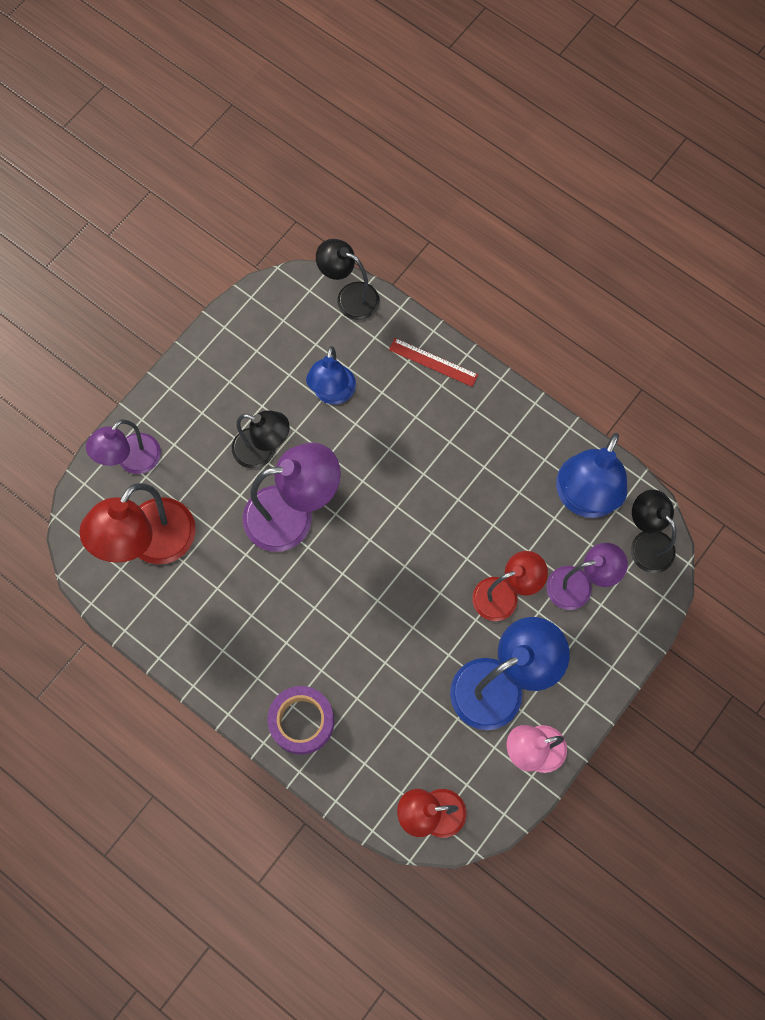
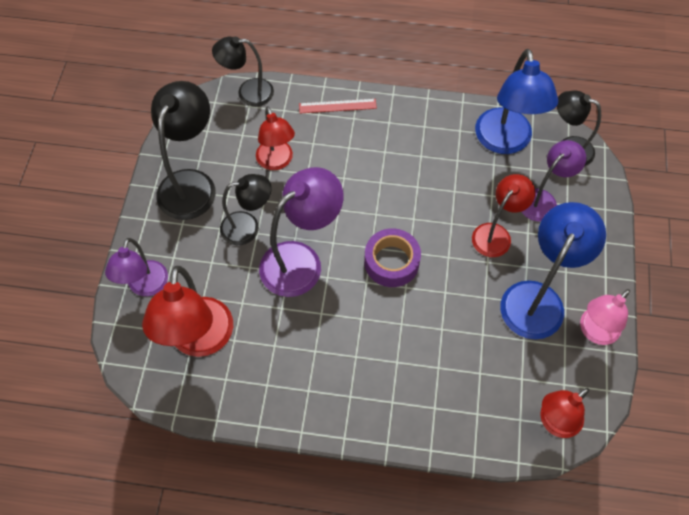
camera: 30 degrees left, 10 degrees down
purple tape [267,686,334,755] -> purple tape moved to [364,228,421,287]
blue lamp [306,346,356,404] -> red lamp [256,106,295,170]
none -> black lamp [151,81,216,220]

